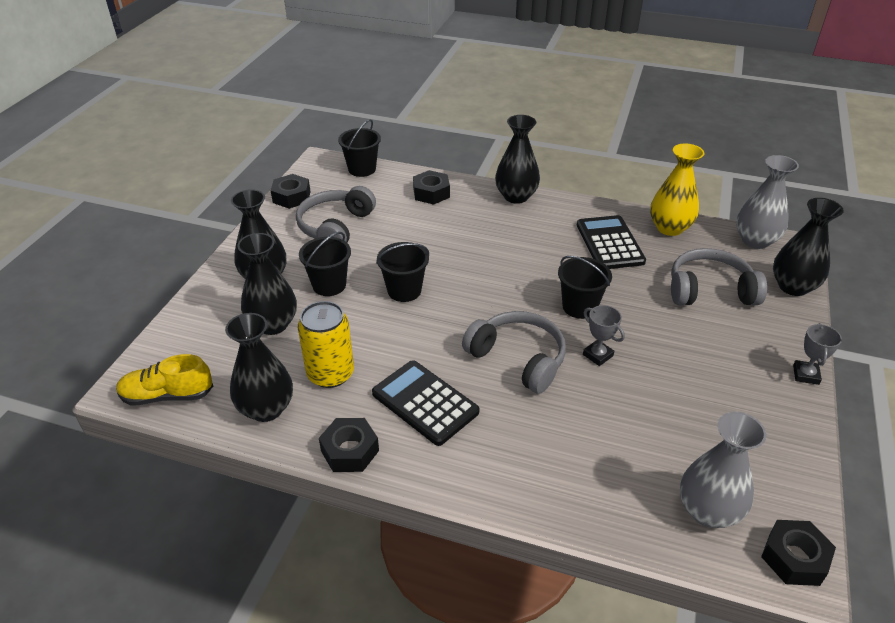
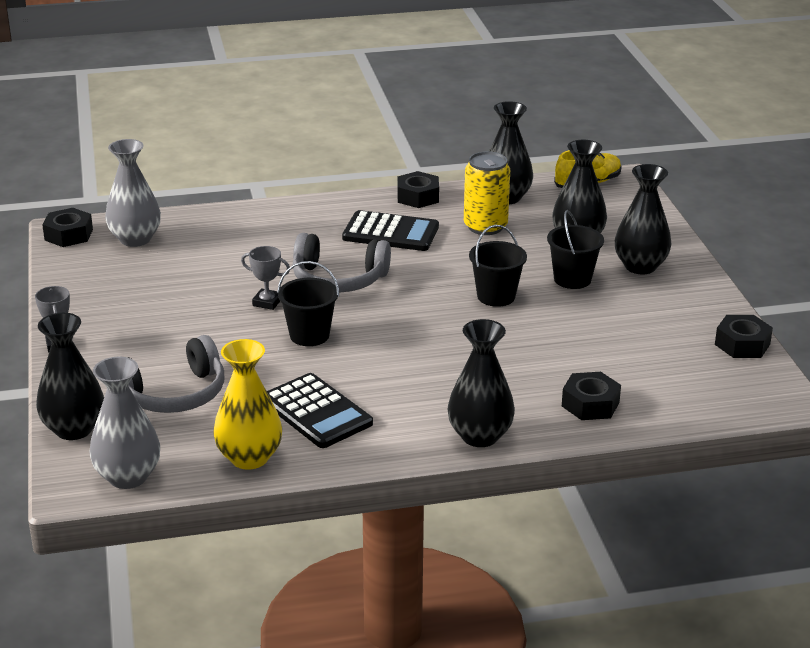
camera: 150 degrees right, 10 degrees down
grey headphones [296,186,376,242] -> none
black bucket [338,119,381,177] -> none

